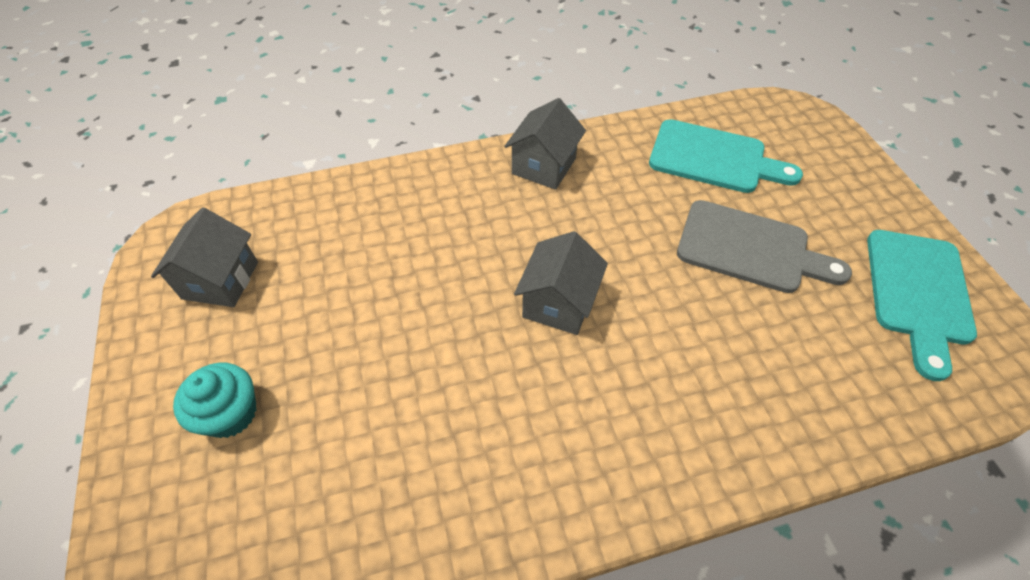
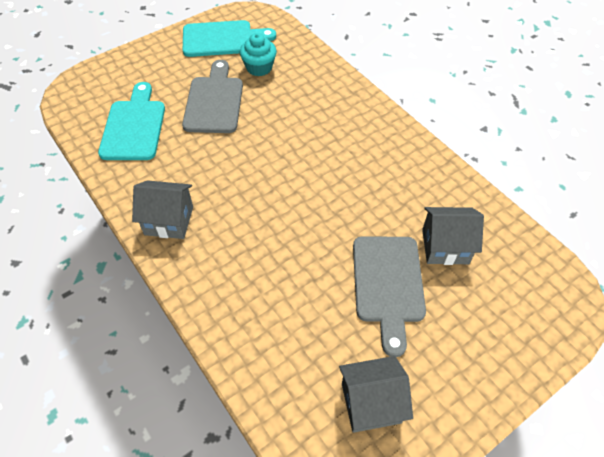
camera: 110 degrees left, 0 degrees up
turquoise cupcake [173,363,256,438] -> turquoise cupcake moved to [240,33,277,76]
grey house [514,231,608,335] -> grey house moved to [422,207,484,265]
none -> grey cutting board [353,236,426,357]

